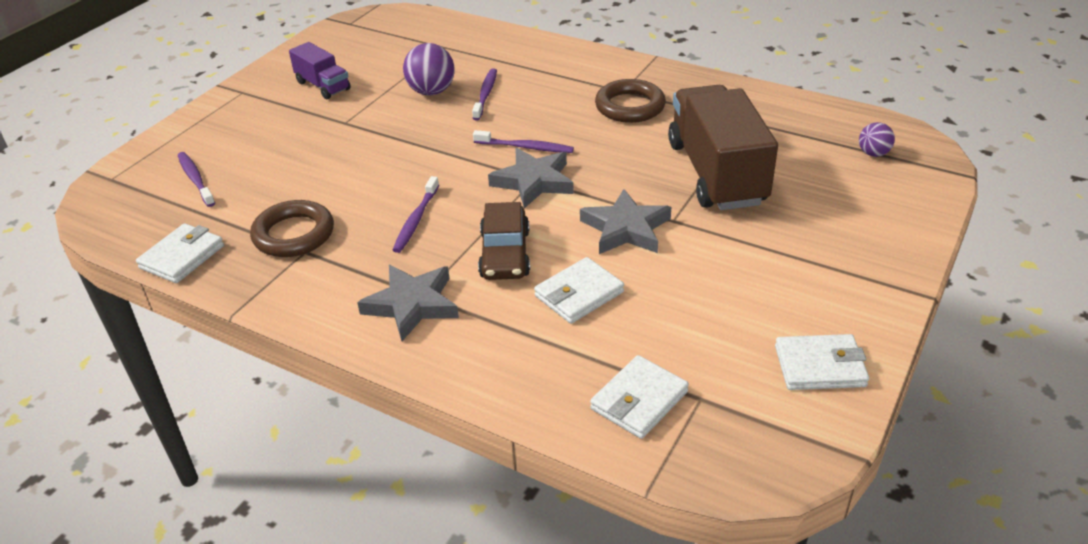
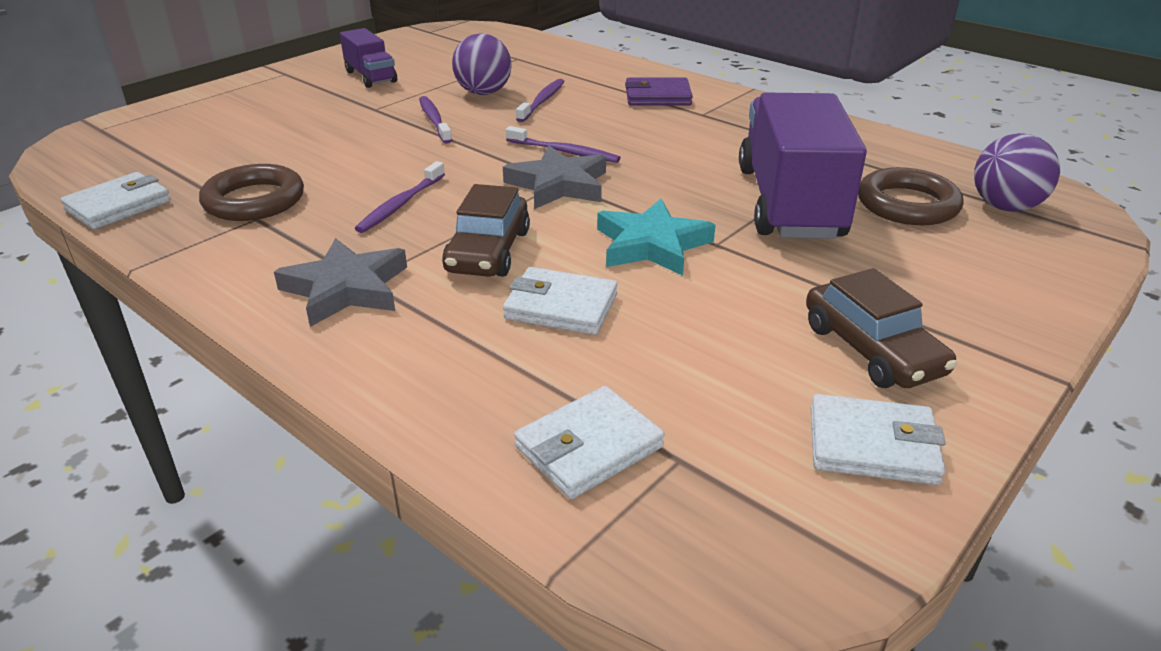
camera: 10 degrees right, 5 degrees down
purple toothbrush [178,152,215,207] -> purple toothbrush moved to [419,96,452,144]
white wallet [534,257,624,324] -> white wallet turned 45 degrees clockwise [503,267,618,335]
grey star [580,189,671,254] -> turquoise star [597,199,715,276]
brown ring [595,79,666,123] -> brown ring moved to [858,167,964,225]
brown truck [668,85,778,210] -> purple truck [739,92,867,239]
purple ball [859,122,895,157] -> purple ball [974,133,1060,212], size x1.69
none -> purple wallet [625,78,693,106]
none -> brown car [806,268,957,388]

